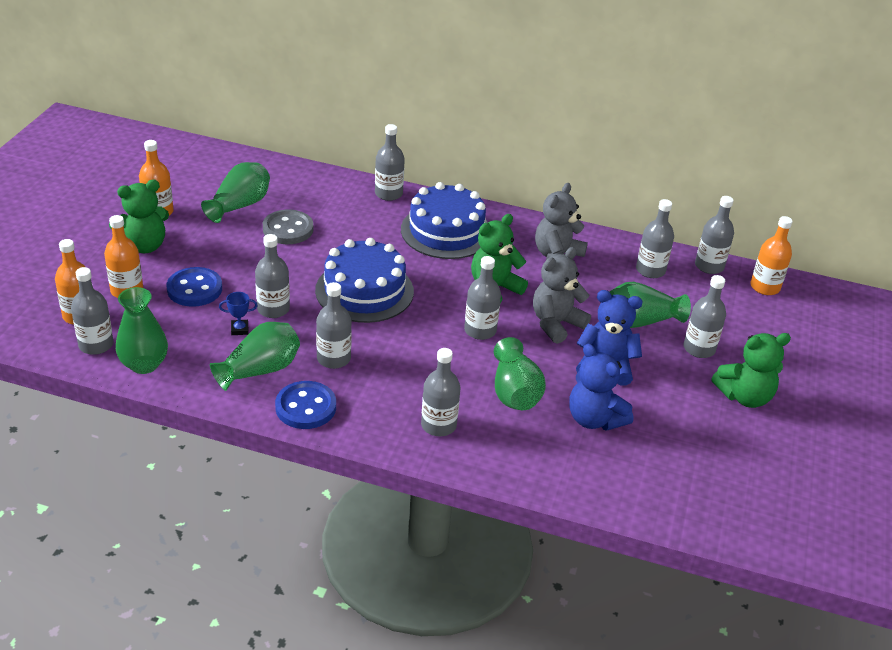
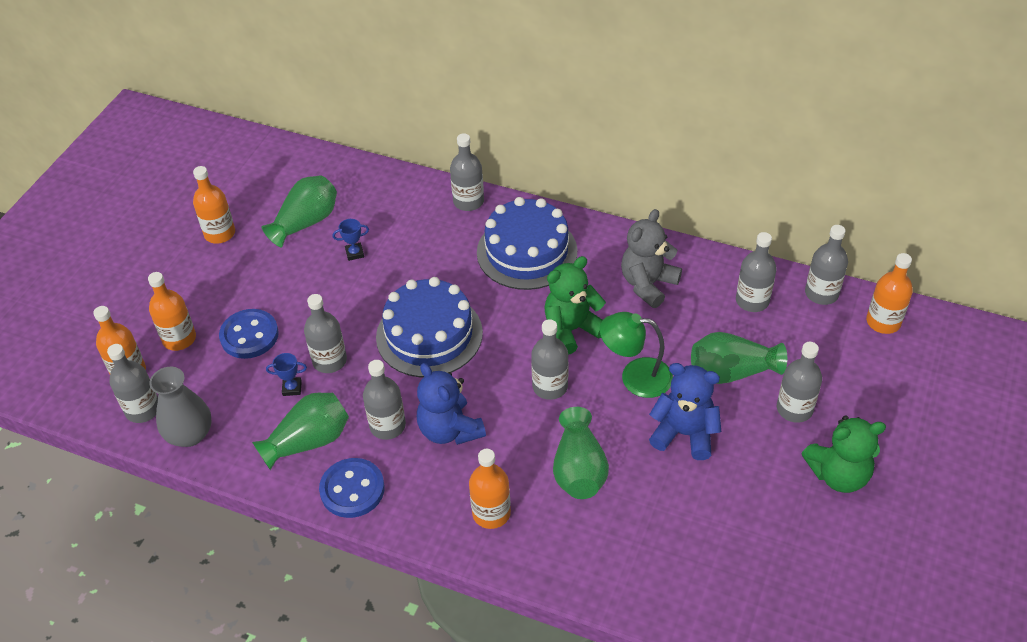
camera: 10 degrees right, 10 degrees up
green teddy bear [109,180,169,253] -> none
green vase [116,287,168,374] -> grey vase [150,367,212,447]
grey button [263,209,313,244] -> blue trophy [333,219,369,261]
grey bottle [421,348,460,436] -> orange bottle [469,449,511,529]
grey teddy bear [533,247,591,344] -> green lamp [600,312,673,398]
blue teddy bear [569,343,633,431] -> blue teddy bear moved to [417,363,486,445]

